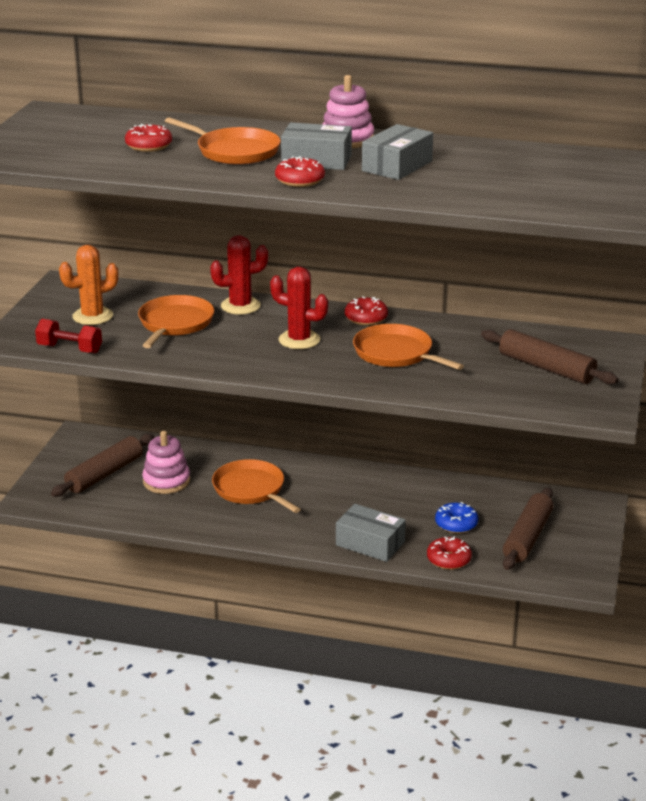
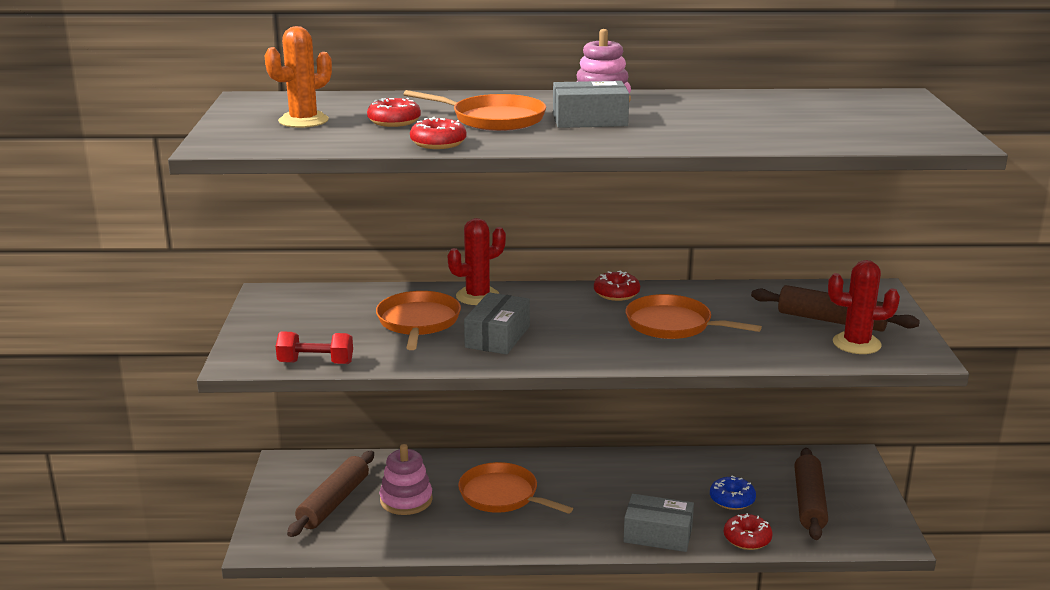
camera: 15 degrees left, 5 degrees down
orange cactus [59,245,119,325] -> orange cactus moved to [265,26,332,128]
red cactus [270,267,328,349] -> red cactus moved to [828,260,900,354]
red donut [275,156,325,187] -> red donut moved to [410,117,467,149]
grey box [362,124,433,180] -> grey box moved to [464,292,530,355]

